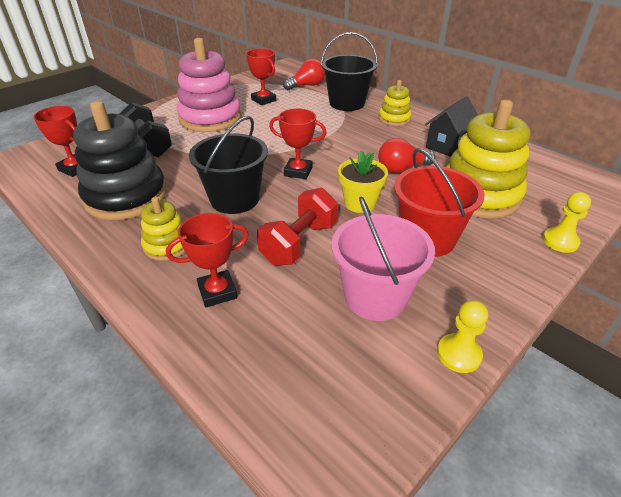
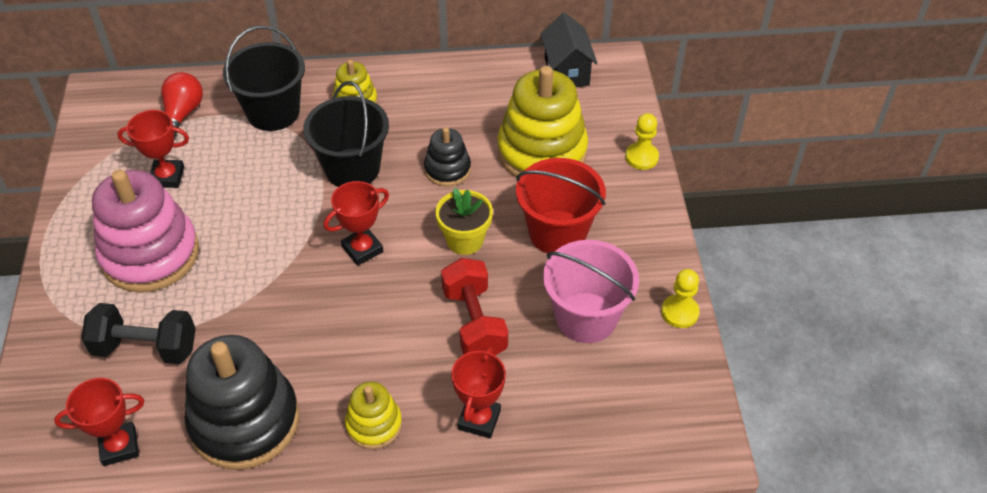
camera: 50 degrees left, 10 degrees up
black bucket [189,116,268,214] -> black bucket moved to [303,81,389,187]
red light bulb [378,138,435,173] -> black stacking toy [424,127,471,186]
black house [425,96,478,157] -> black house moved to [540,13,598,87]

